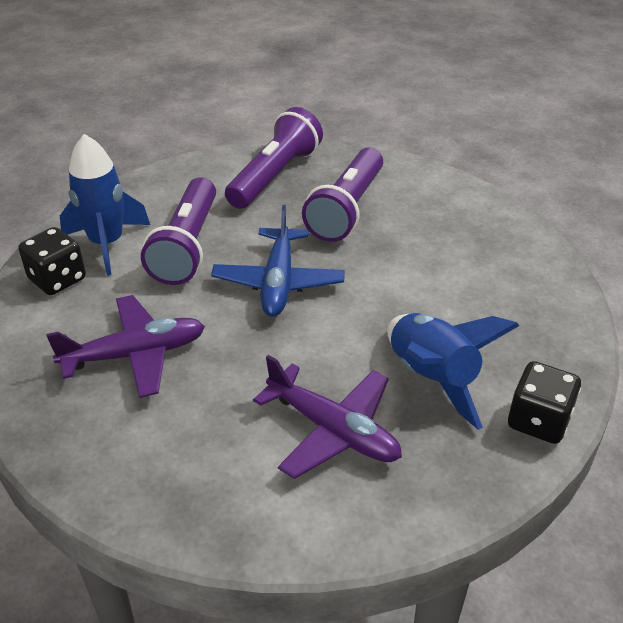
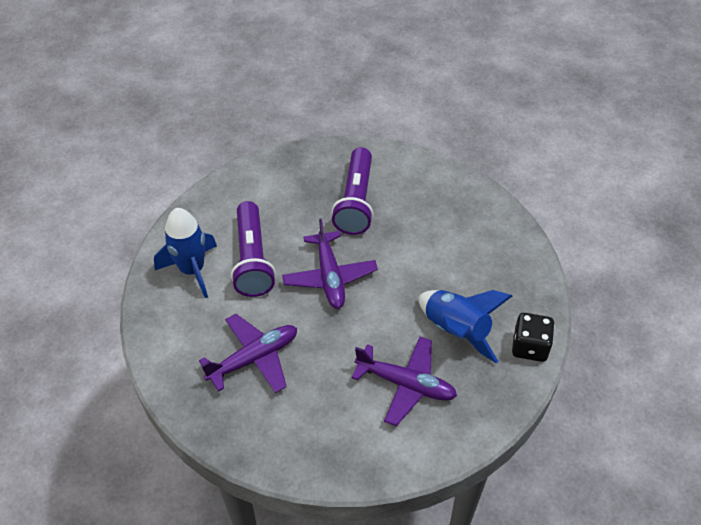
camera: 15 degrees left, 10 degrees up
black dice [18,227,86,295] -> none
blue plane [211,205,345,317] -> purple plane [282,219,378,309]
purple flashlight [225,107,323,209] -> none

